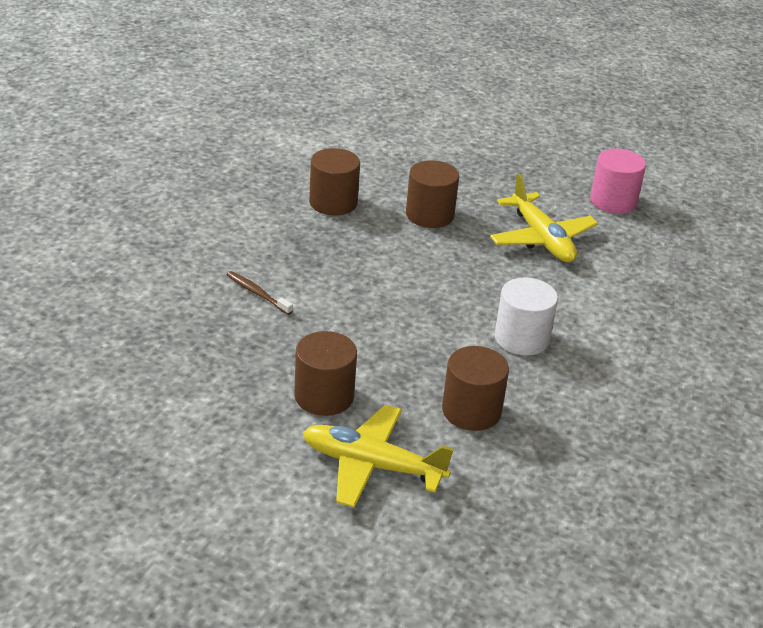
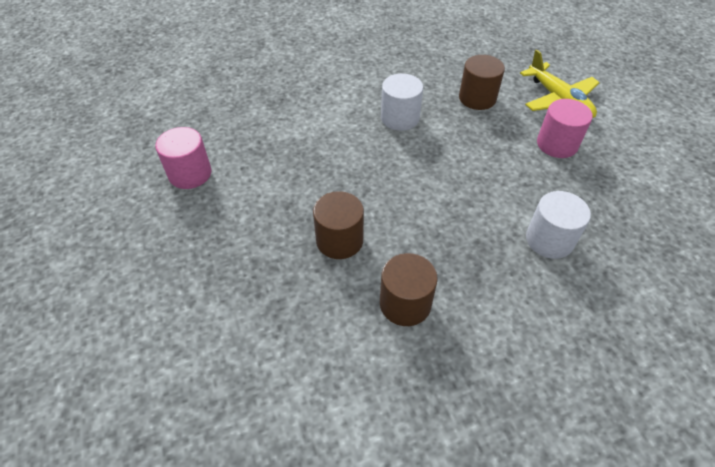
camera: 135 degrees left, 15 degrees up
brown toothbrush [227,271,293,315] -> white cylinder [526,191,591,259]
brown cylinder [294,331,357,416] -> pink cylinder [537,99,593,158]
yellow plane [490,174,598,262] -> none

